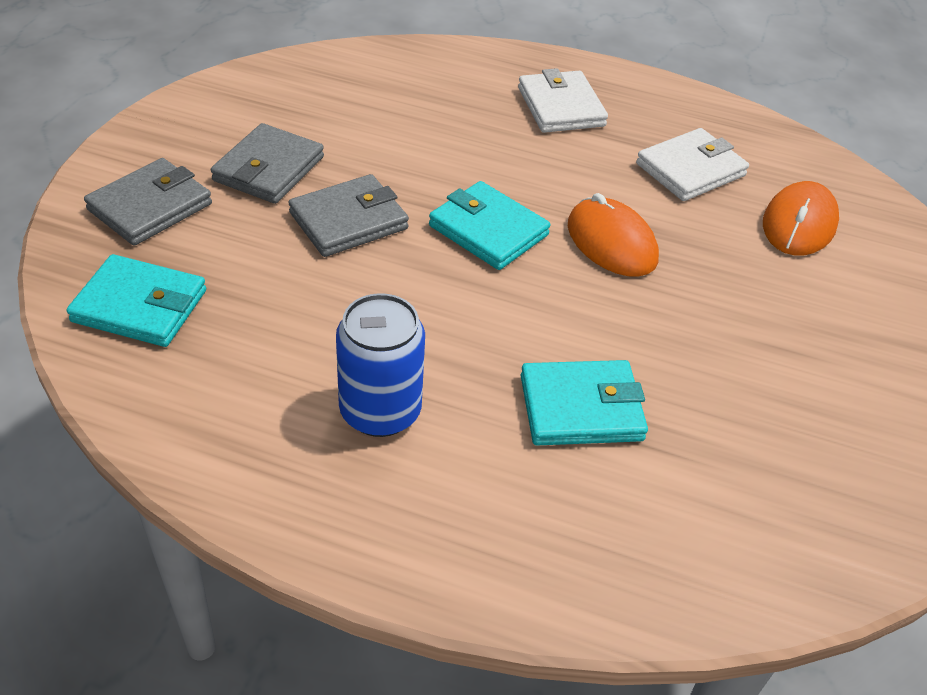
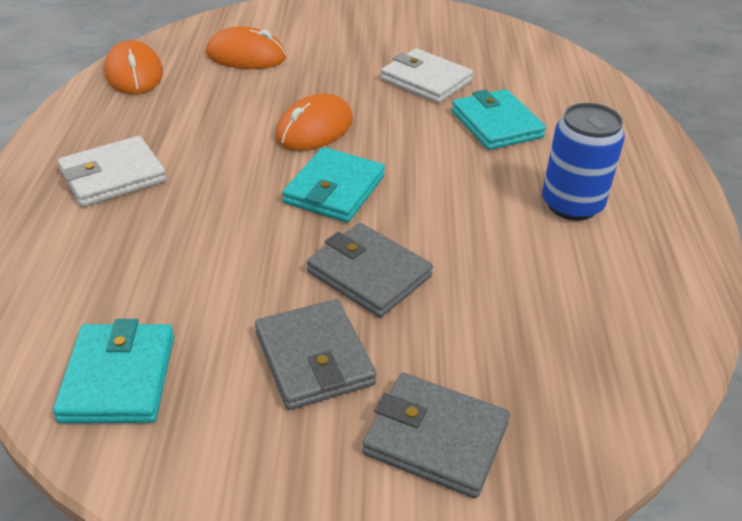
camera: 105 degrees left, 5 degrees down
turquoise wallet [67,254,206,347] -> turquoise wallet moved to [53,319,174,423]
grey wallet [211,123,324,204] -> grey wallet turned 60 degrees clockwise [255,299,377,410]
white wallet [636,128,749,201] -> white wallet moved to [381,48,473,103]
none -> orange mouse [104,40,163,94]

